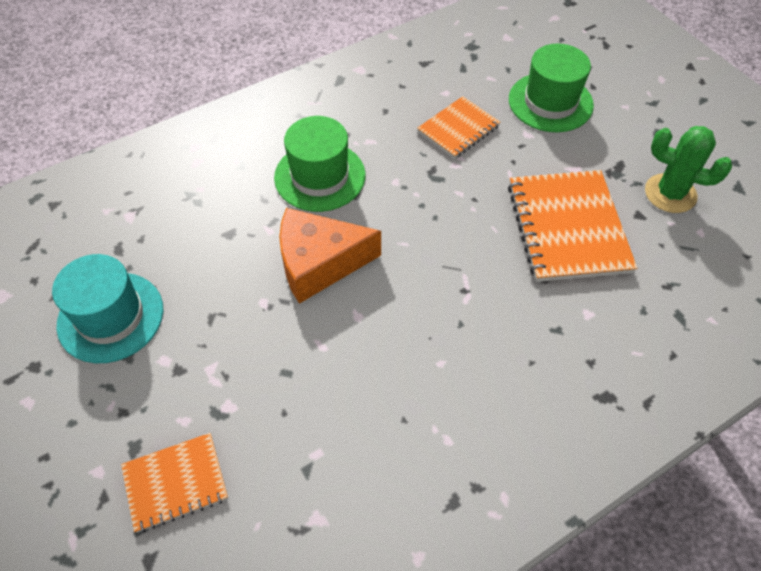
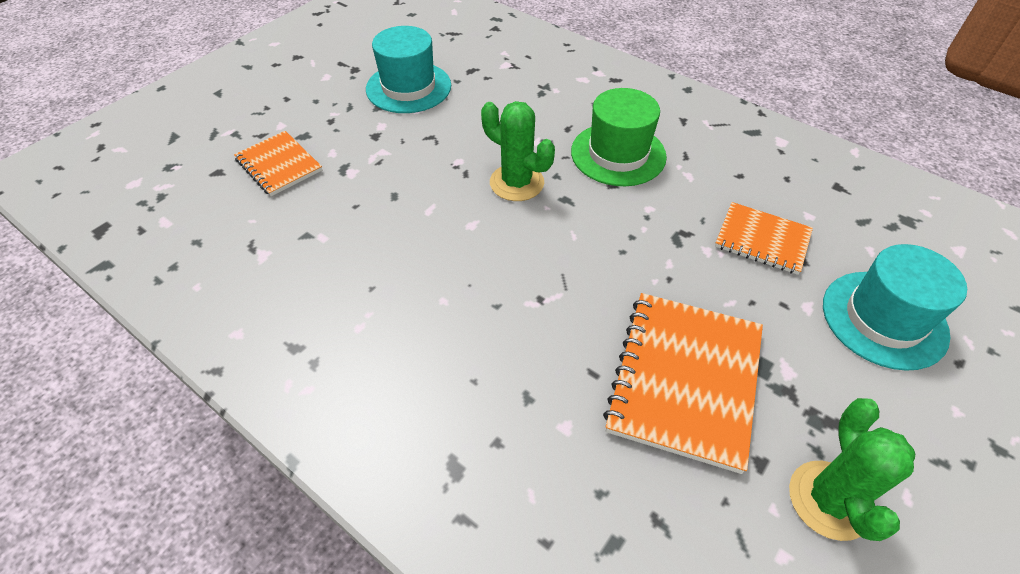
camera: 70 degrees right, 5 degrees down
orange cheese [279,208,381,304] -> green cactus [481,101,555,201]
orange notebook [508,170,637,282] -> orange notebook turned 45 degrees counterclockwise [603,293,763,474]
green hat [509,44,594,132] -> turquoise hat [823,244,967,371]

